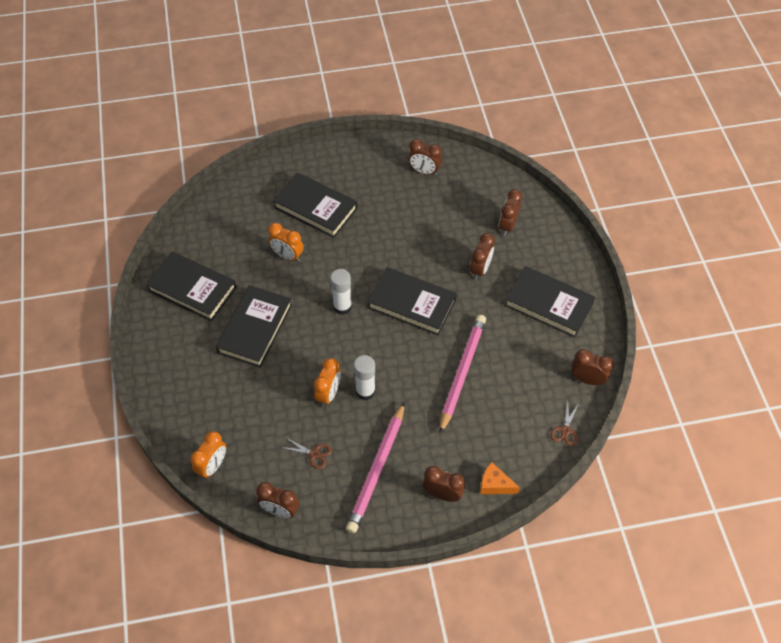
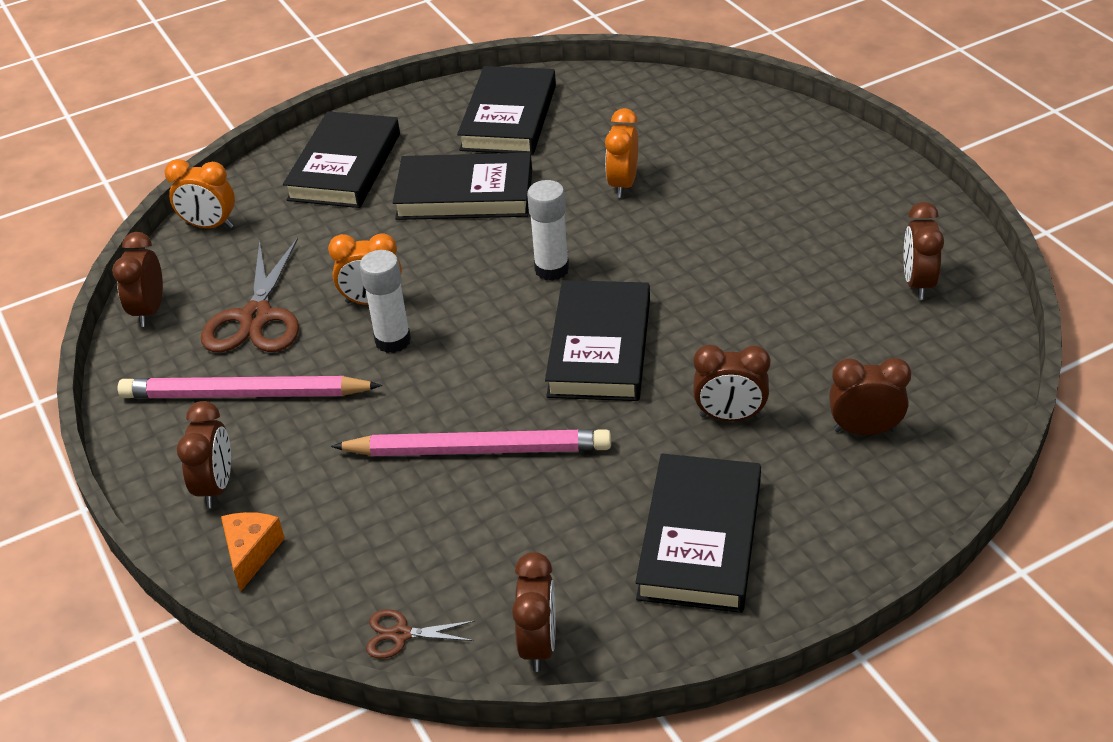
camera: 75 degrees right, 15 degrees down
black book [273,173,358,238] -> black book moved to [283,111,400,208]
brown scissors [280,437,332,469] -> brown scissors [201,238,299,352], size x2.05

